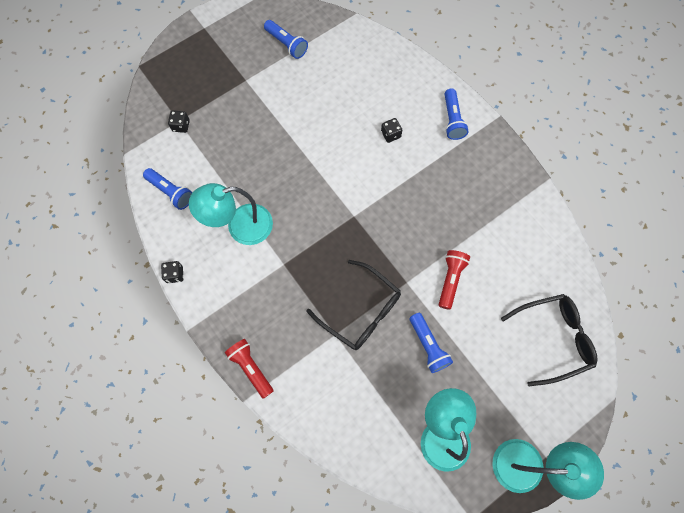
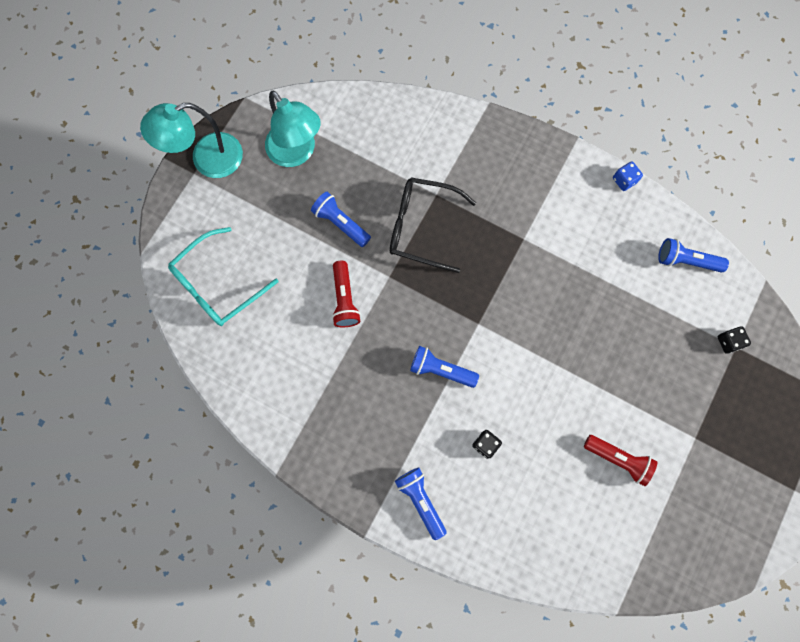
camera: 155 degrees right, 5 degrees up
black dice [161,261,184,283] -> blue dice [613,161,643,191]
turquoise lamp [189,183,273,245] -> none
red flashlight [225,339,274,399] -> red flashlight moved to [584,435,657,486]
blue flashlight [264,20,308,59] -> blue flashlight moved to [410,346,479,388]
black glasses [501,294,597,386] -> turquoise glasses [168,227,279,326]

